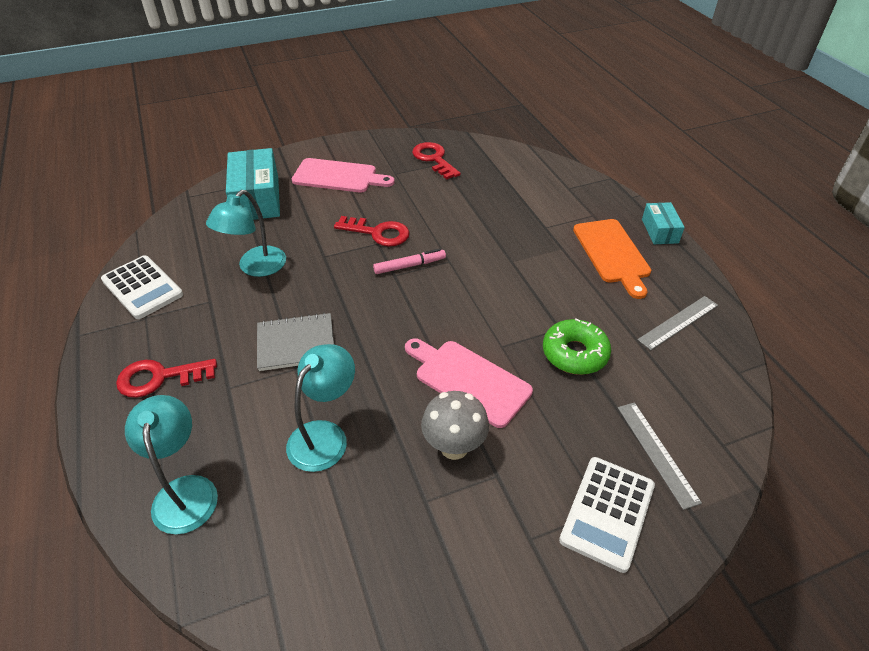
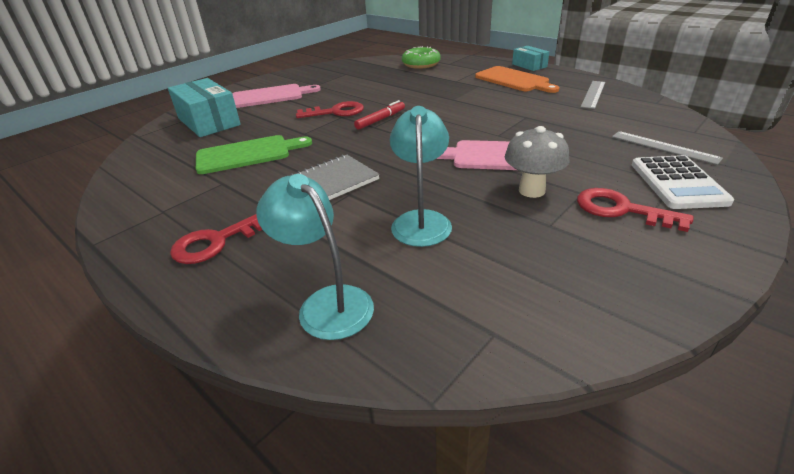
camera: 25 degrees left, 10 degrees down
white calculator [101,255,183,319] -> none
turquoise lamp [206,190,286,277] -> green cutting board [196,135,312,174]
pink marker [373,249,446,274] -> red marker [354,100,405,130]
red key [412,142,461,180] -> red key moved to [577,188,693,232]
green donut [543,318,611,375] -> green donut moved to [402,46,441,69]

